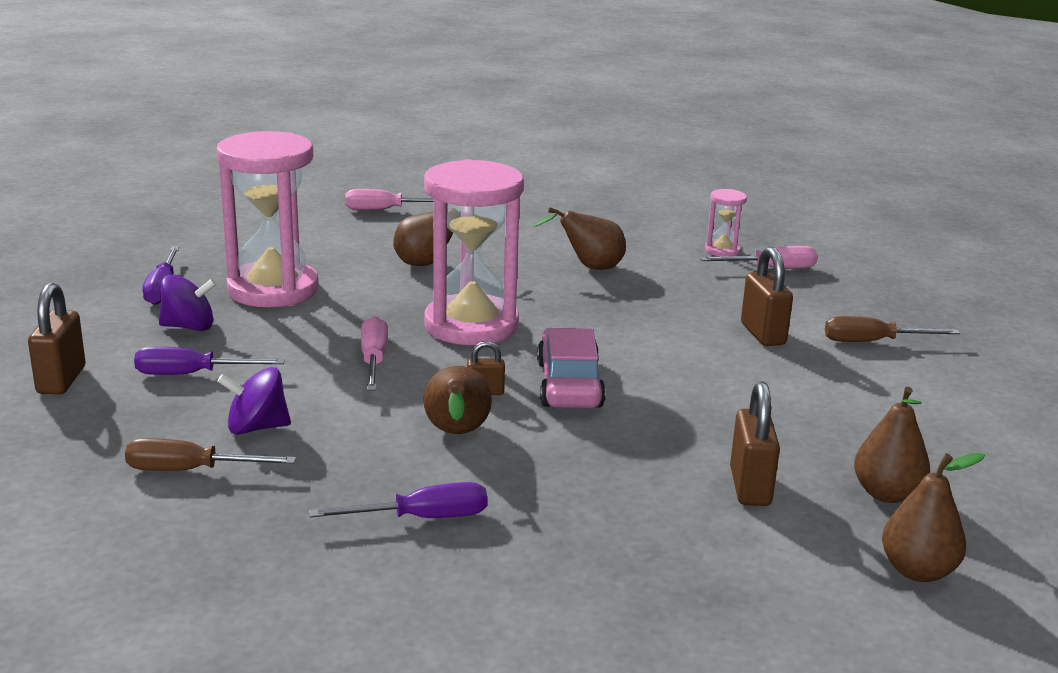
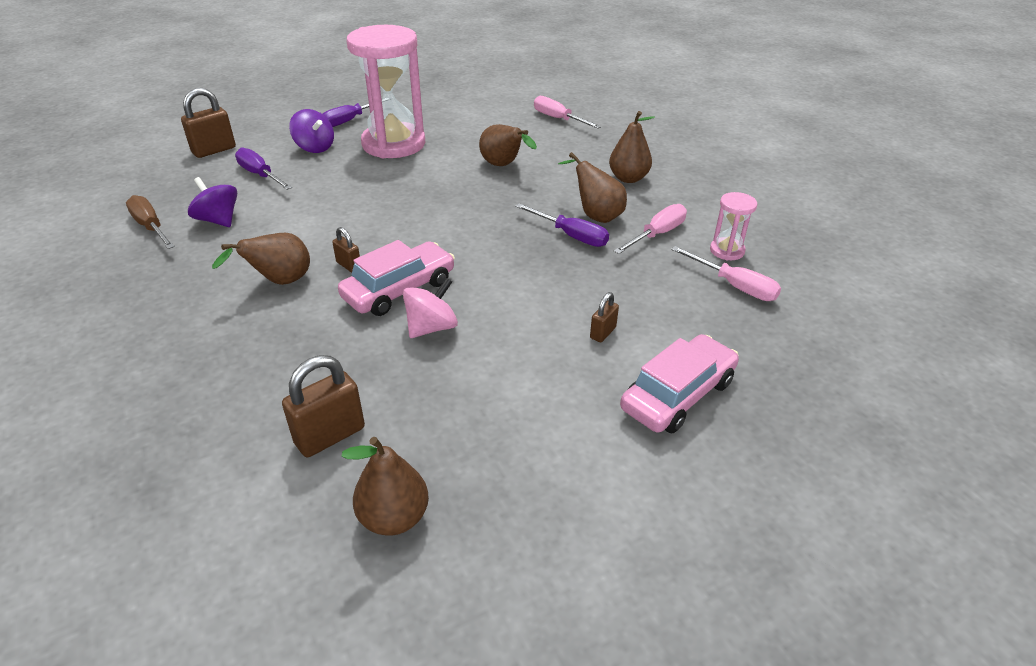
camera: 50 degrees right, 15 degrees up
purple screwdriver [309,482,487,518] -> purple screwdriver moved to [515,203,609,247]
pink screwdriver [361,316,388,391] -> pink screwdriver moved to [614,204,687,254]
pink hourglass [424,159,524,345] -> none
brown padlock [741,247,793,346] -> brown padlock [590,292,619,342], size x0.55
brown screwdriver [825,316,960,342] -> pink car [620,334,739,433]
brown pear [882,453,985,582] -> brown pear moved to [609,111,655,183]
none -> pink spinning top [403,278,458,338]

